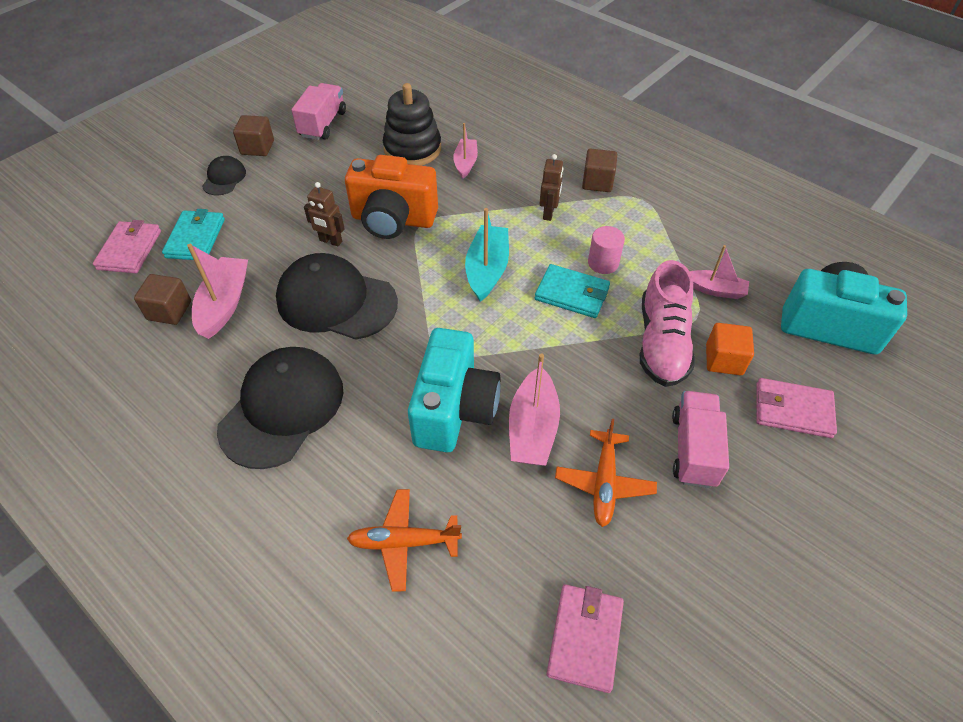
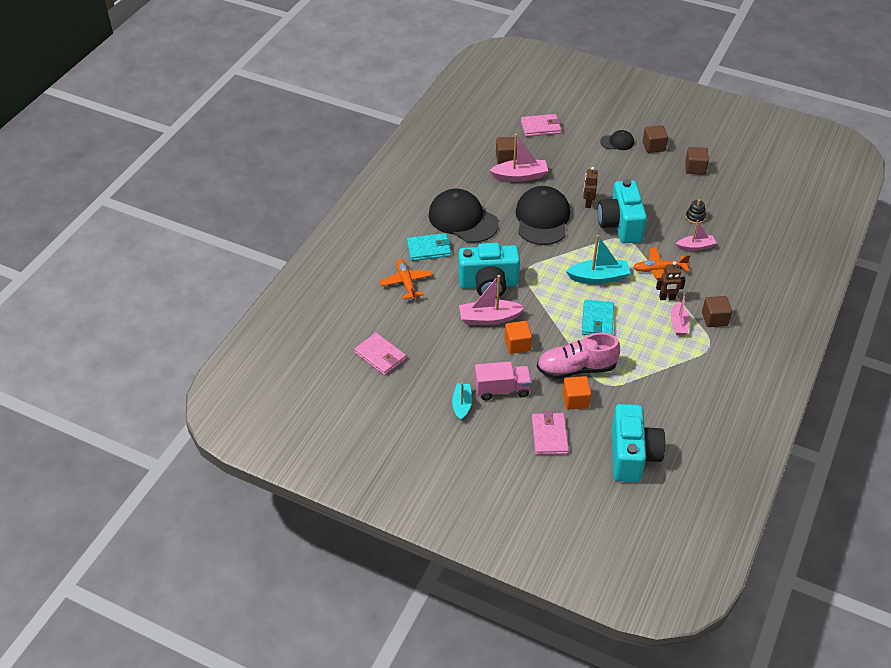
camera: 75 degrees right, 5 degrees down
turquoise wallet [162,209,225,260] -> turquoise wallet moved to [407,233,451,261]
black cap [217,347,343,469] -> black cap turned 150 degrees counterclockwise [428,189,499,243]
pink truck [291,83,346,140] -> brown cube [685,147,709,175]
orange camera [345,155,438,239] -> turquoise camera [598,179,647,243]
black stacking toy [383,83,441,166] -> black stacking toy [686,199,706,224], size x0.46
pink wallet [546,584,624,693] -> pink wallet turned 45 degrees clockwise [354,333,406,376]
orange plane [555,419,657,527] -> orange plane moved to [633,248,691,280]
pink cylinder [588,226,625,274] -> none
pink boat [689,245,749,299] -> pink boat moved to [671,293,689,335]
none -> turquoise boat [452,382,472,421]
none -> orange cube [504,321,532,354]

